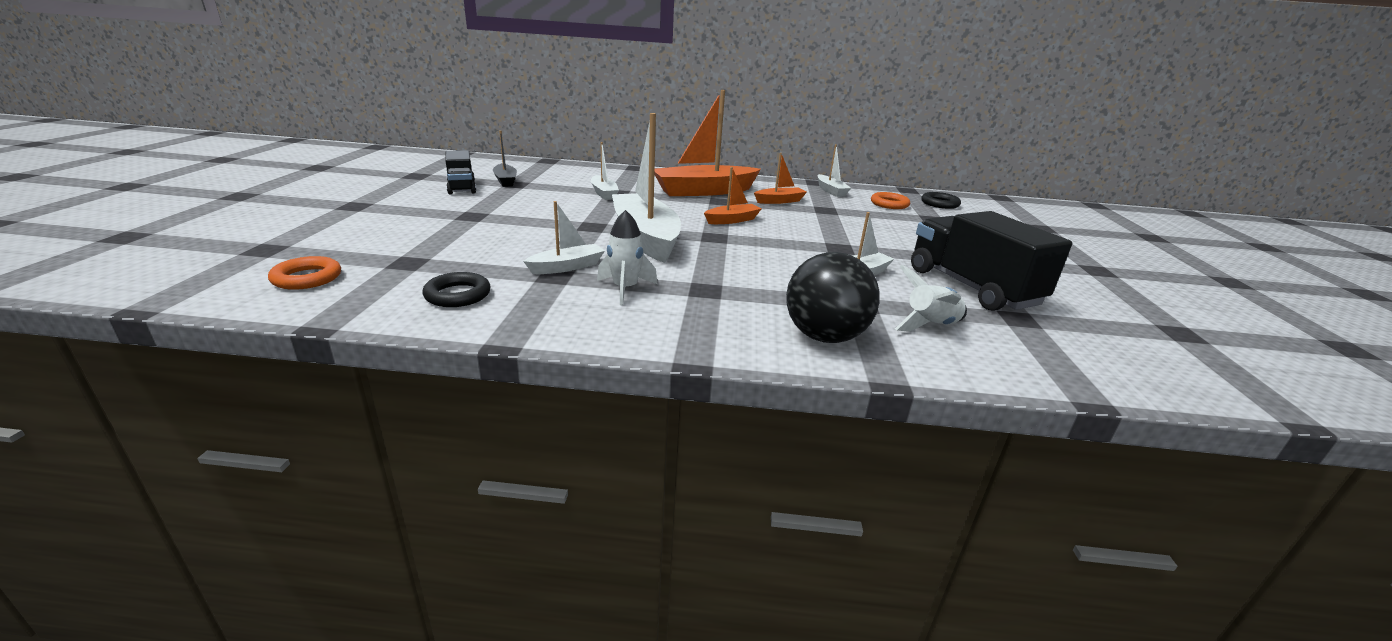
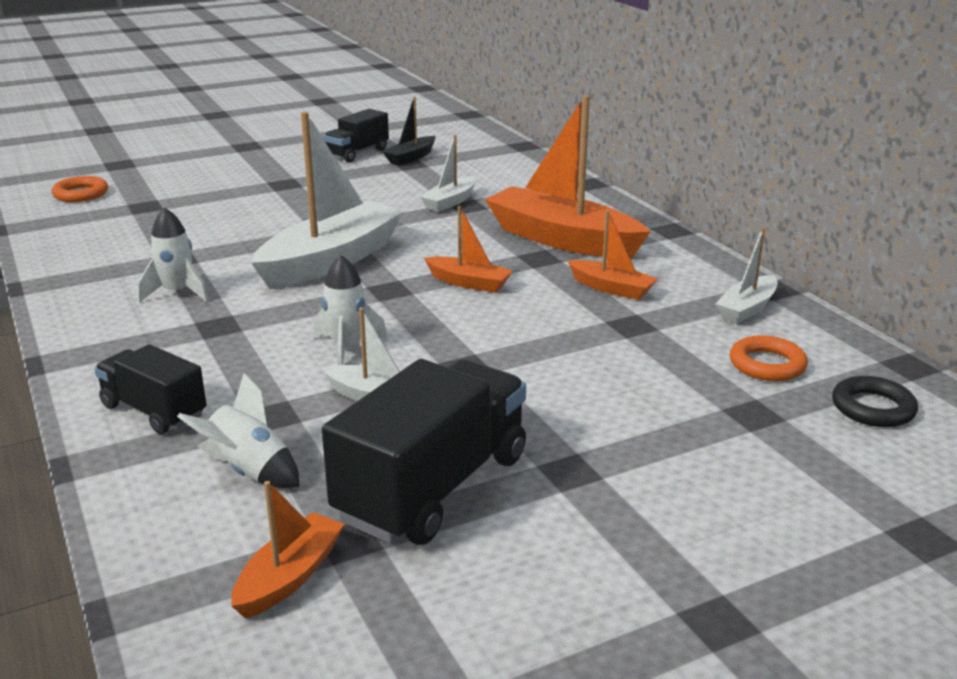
camera: 60 degrees right, 0 degrees up
black ring [422,272,491,307] -> none
white boat [523,201,605,274] -> none
black ball [786,252,880,343] -> black truck [94,344,206,434]
none -> orange boat [231,481,344,619]
none -> white rocket [313,255,388,365]

